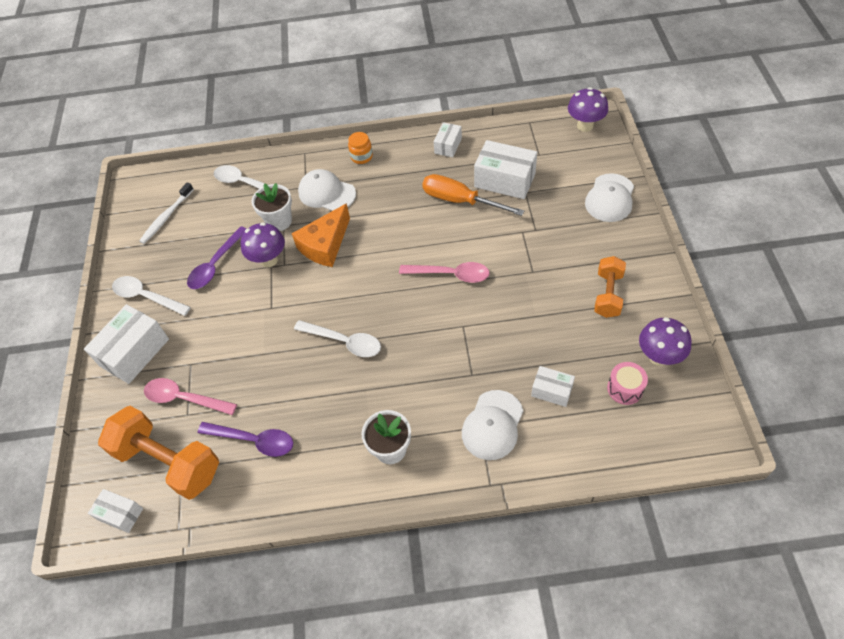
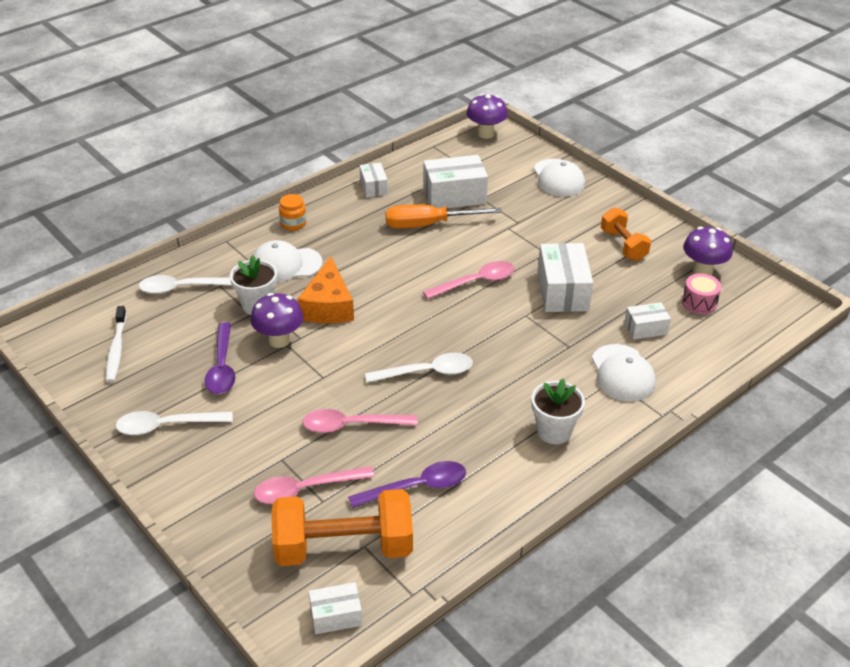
camera: 40 degrees left, 15 degrees down
white box [84,304,169,384] -> white box moved to [537,243,593,312]
none -> pink spoon [302,409,417,433]

